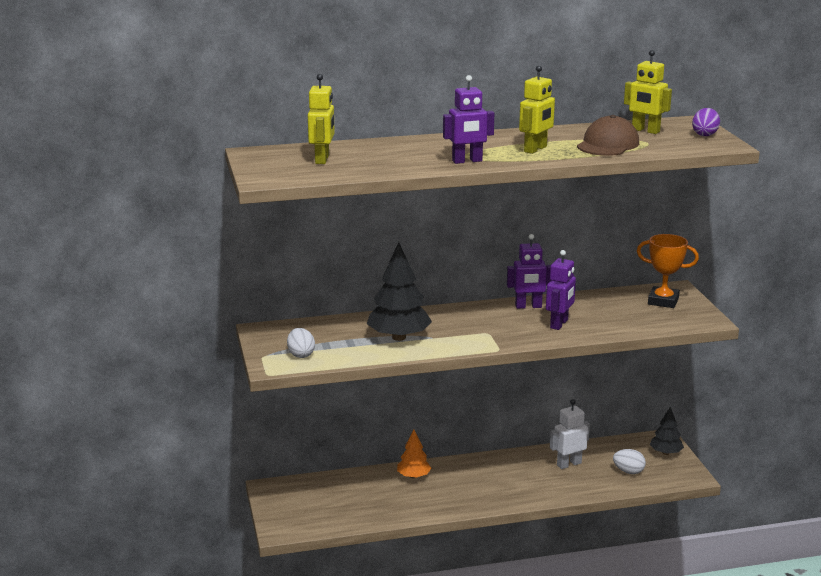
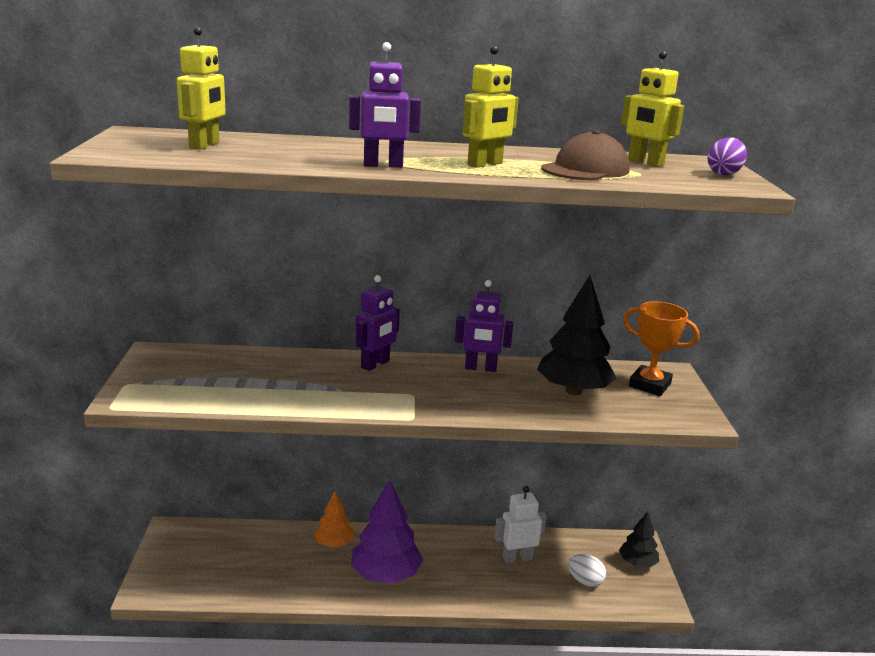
camera: 10 degrees right, 0 degrees up
white egg [287,328,315,358] -> none
black tree [367,242,432,341] -> black tree moved to [537,275,617,395]
purple robot [546,250,576,330] -> purple robot moved to [355,275,400,371]
none -> purple tree [351,479,423,584]

